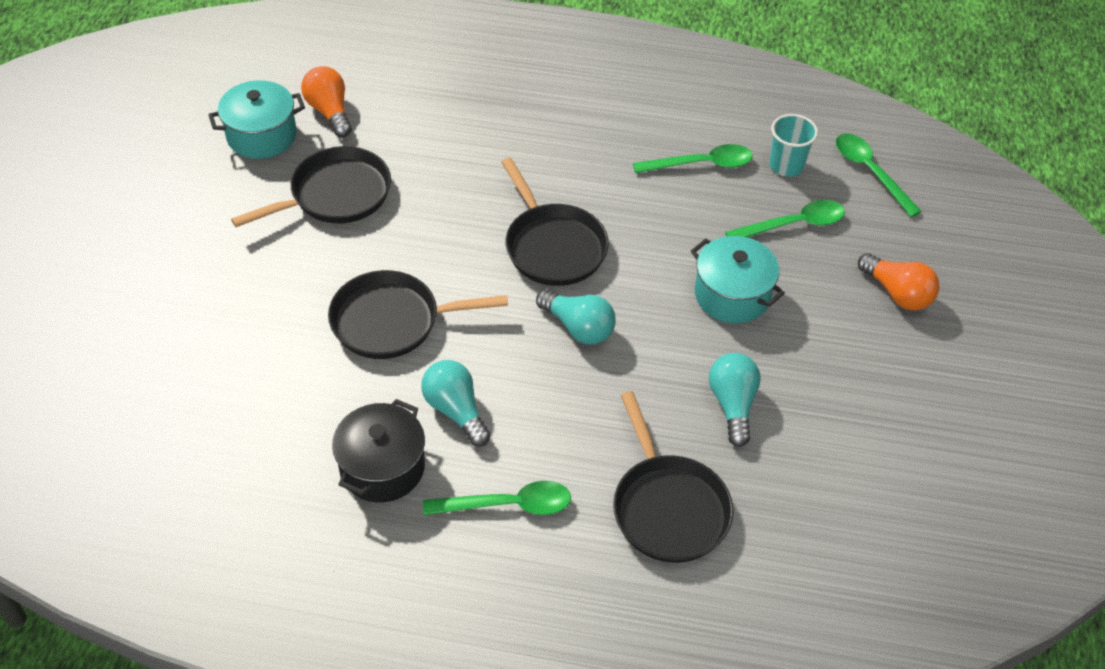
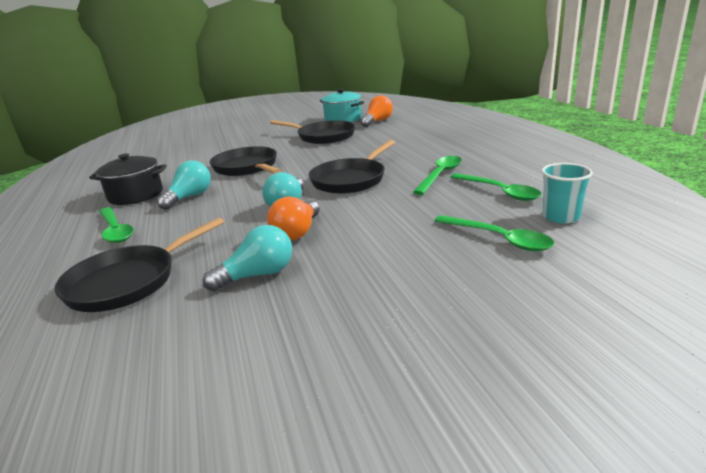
camera: 65 degrees right, 25 degrees down
turquoise pot [691,236,785,324] -> none
green spoon [836,133,922,217] -> green spoon moved to [413,156,462,195]
orange light bulb [858,253,939,311] -> orange light bulb moved to [267,196,320,241]

